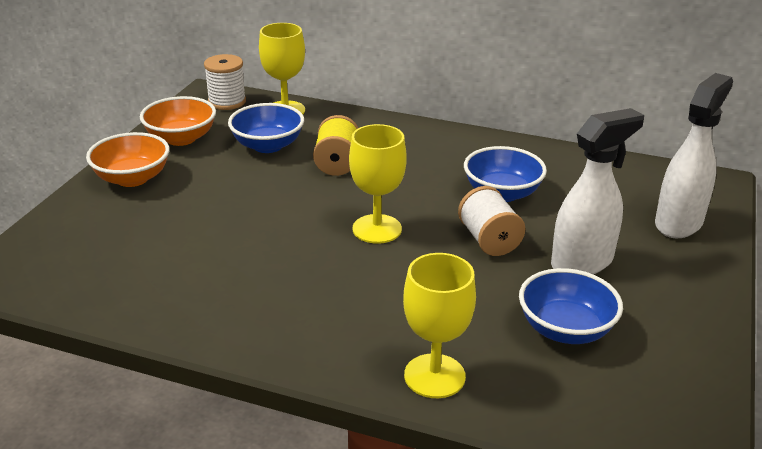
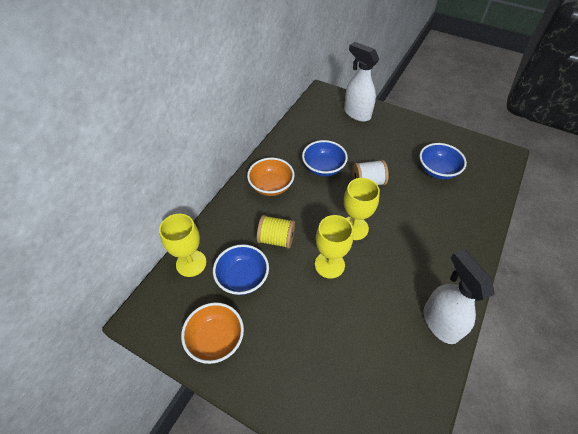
camera: 80 degrees left, 20 degrees up
orange bowl [86,132,170,187] -> orange bowl moved to [247,158,295,196]
white spool [204,54,246,110] -> none
yellow goblet [403,253,476,398] -> yellow goblet moved to [315,215,353,278]
white spray bottle [551,108,644,274] -> white spray bottle moved to [424,249,494,344]

